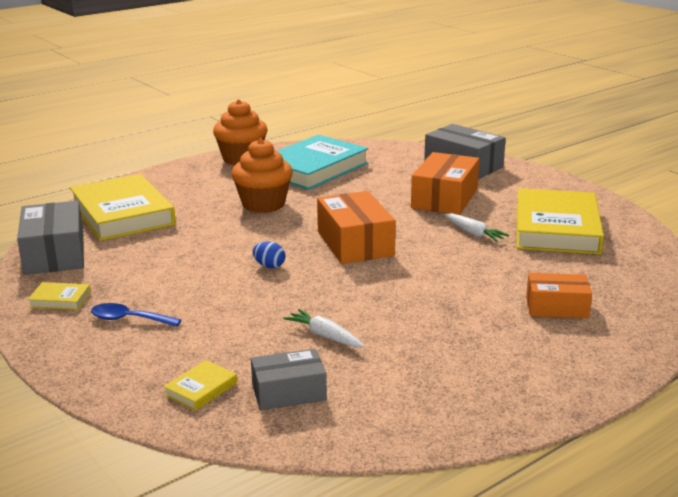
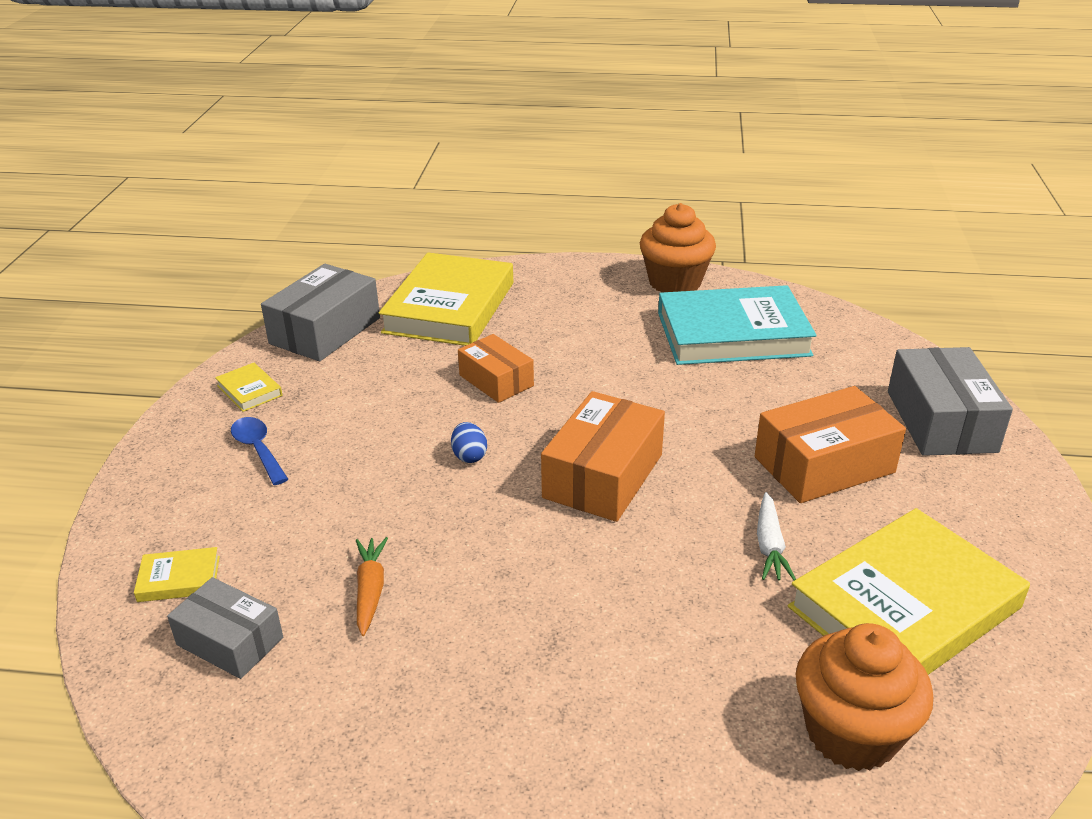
camera: 45 degrees right, 10 degrees up
orange cupcake [231,138,293,213] -> orange cupcake moved to [796,623,933,771]
white carrot [283,309,364,347] -> orange carrot [356,537,388,636]
orange box [526,273,592,318] -> orange box moved to [458,334,534,403]

